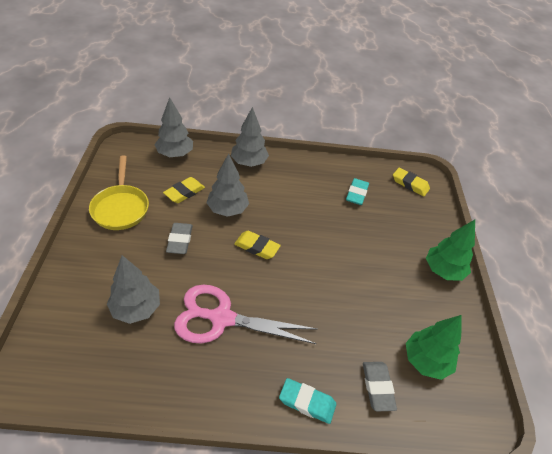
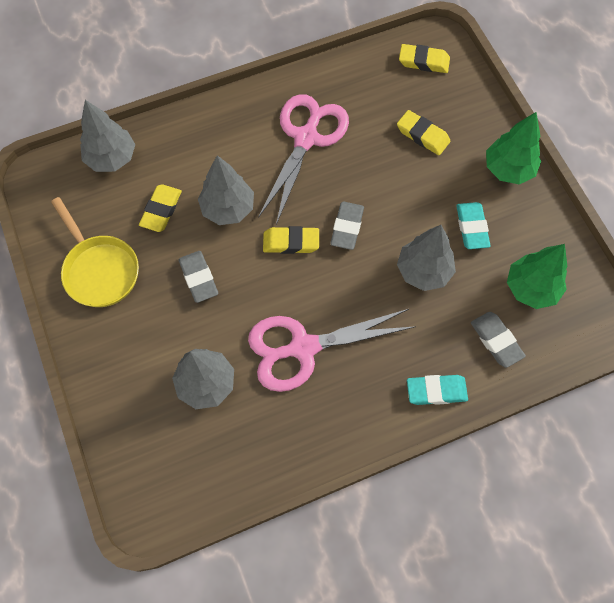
camera: 20 degrees left, 20 degrees up
grey tree [231,107,269,167] -> grey tree moved to [397,225,456,291]
turquoise eraser [346,178,369,205] -> turquoise eraser moved to [456,202,491,249]
none -> pink scissors [258,94,349,225]
none -> grey eraser [330,202,364,250]
none -> yellow eraser [397,110,450,155]

